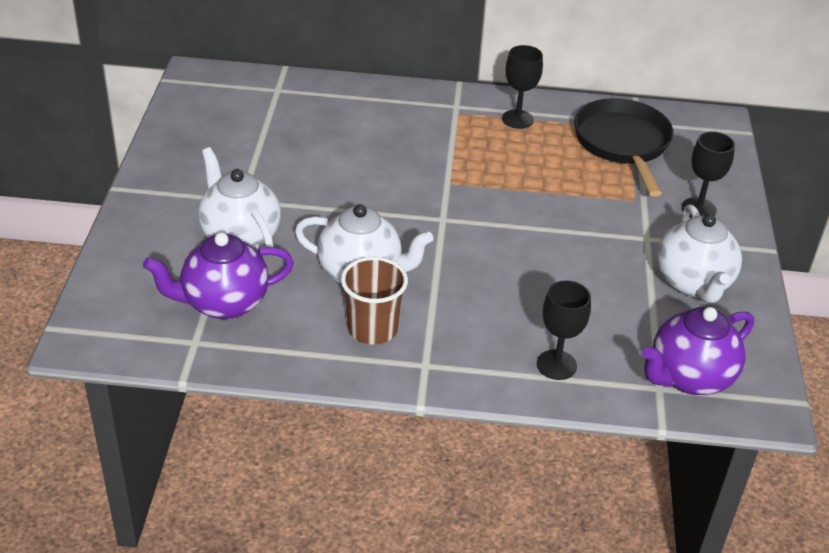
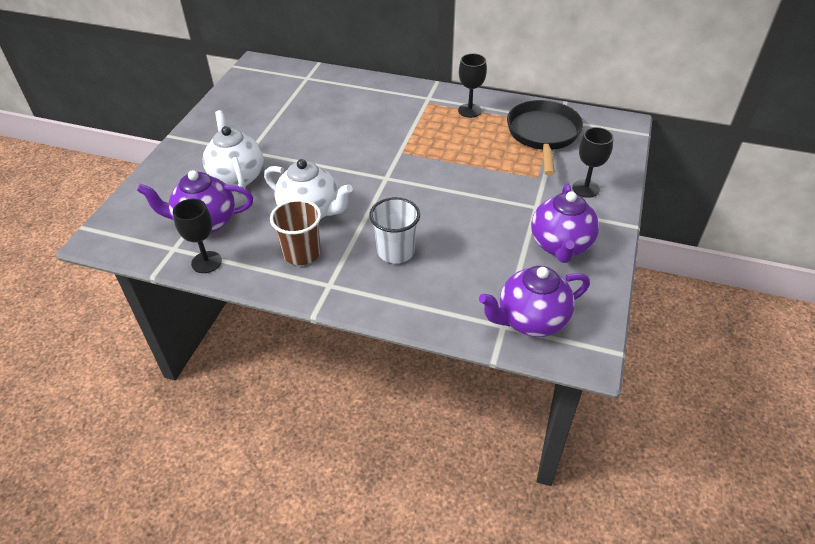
camera: 15 degrees right, 5 degrees up
black goblet [537,280,591,380] -> black goblet moved to [173,199,222,273]
white teapot [657,204,742,303] -> purple teapot [531,183,599,263]
none -> white cup [369,197,420,263]

